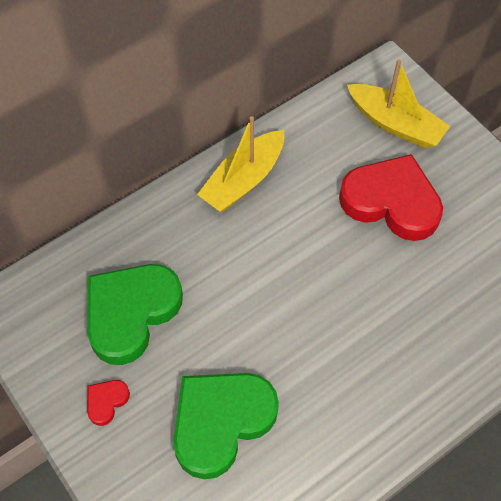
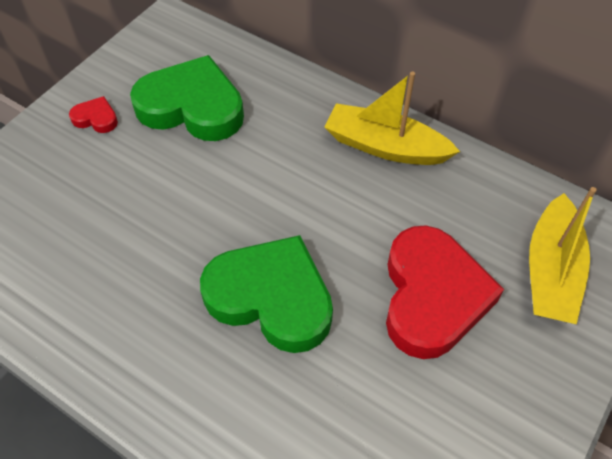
camera: 70 degrees right, 5 degrees down
green heart [173,373,279,479] -> green heart moved to [200,235,333,353]

